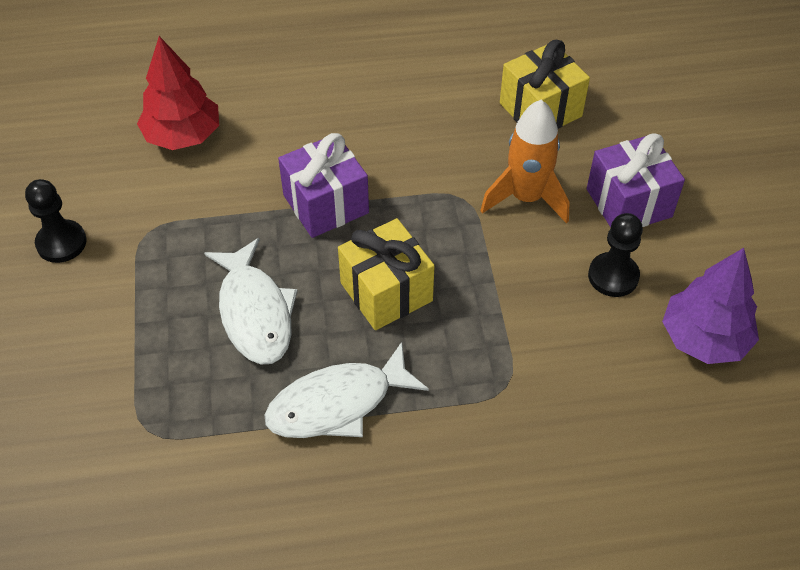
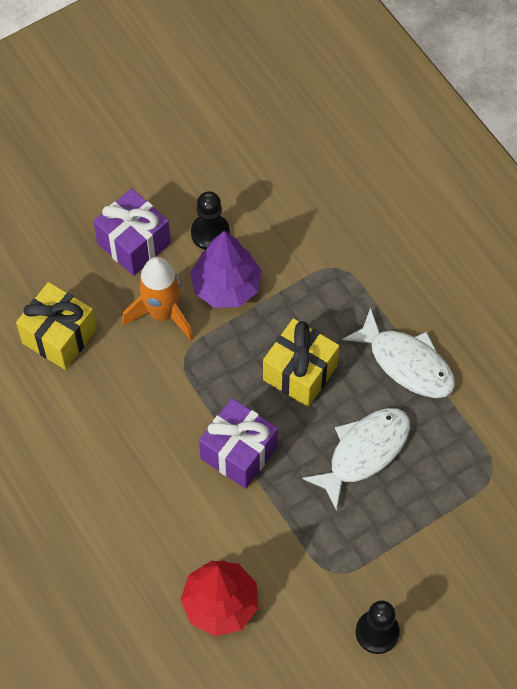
camera: 115 degrees left, 10 degrees up
purple tree [662,248,759,364] -> purple tree moved to [190,231,262,308]

